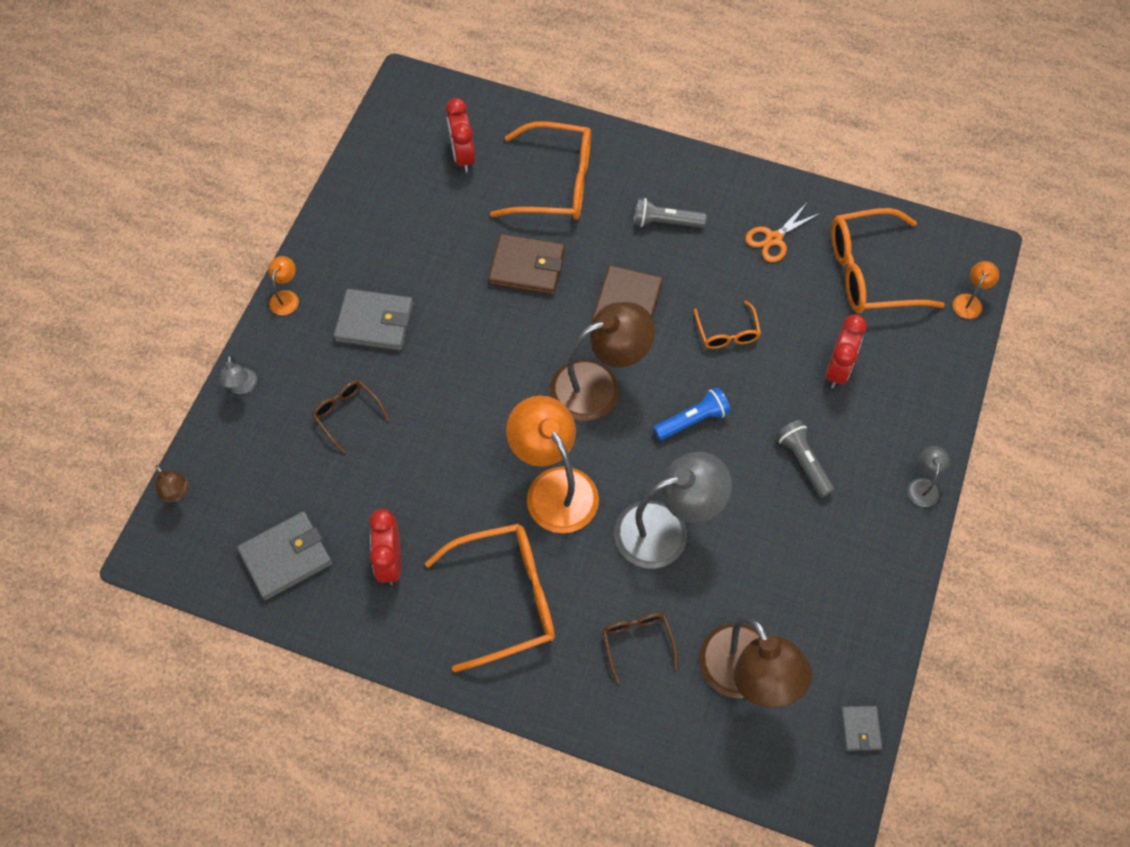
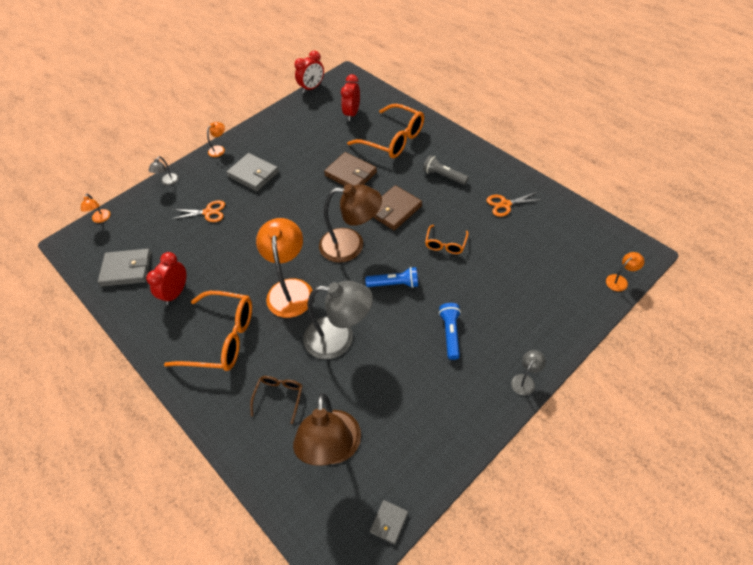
camera: 30 degrees right, 10 degrees down
brown lamp [155,465,189,503] -> orange lamp [81,194,110,223]
brown glasses [312,380,390,453] -> orange scissors [172,200,225,222]
grey flashlight [776,420,834,498] -> blue flashlight [439,303,461,360]
red clock [825,315,867,388] -> red clock moved to [295,51,324,93]
orange glasses [831,208,945,313] -> none

